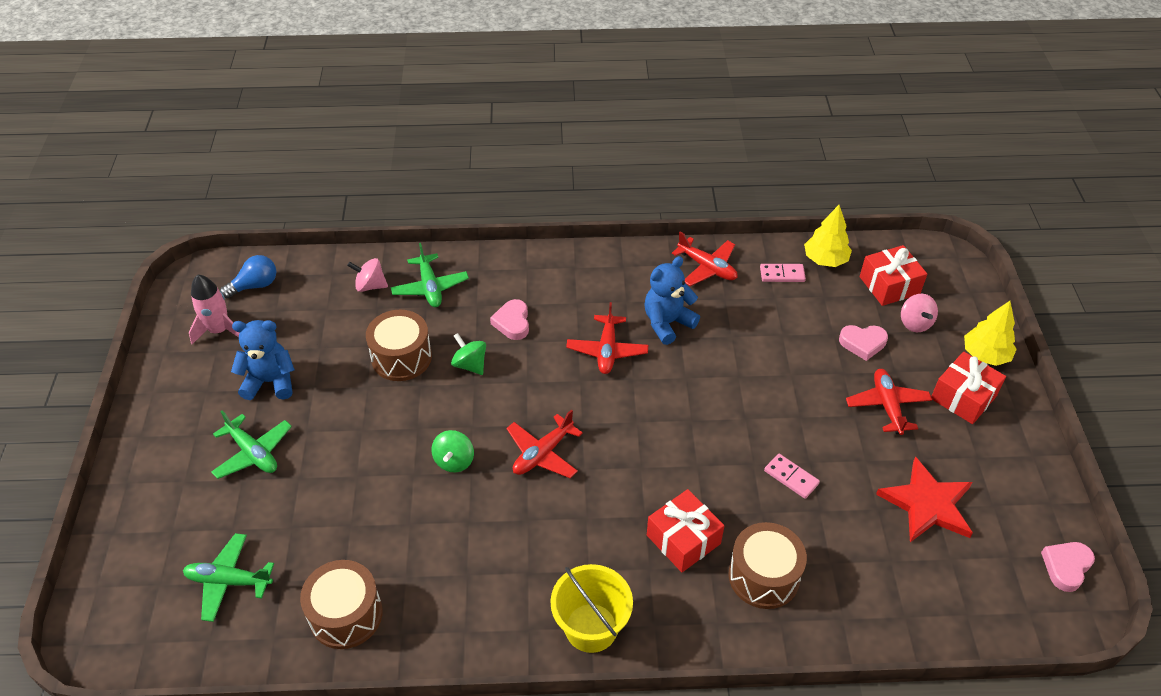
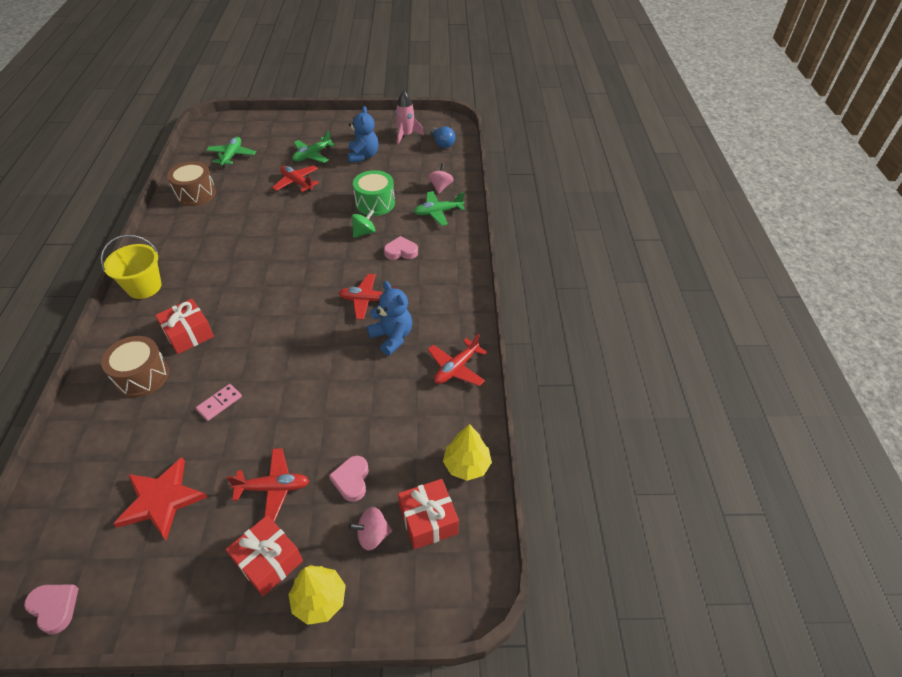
camera: 90 degrees right, 0 degrees up
brown drum [366,310,432,381] -> green drum [353,170,395,216]
green spinning top [431,430,474,473] -> none
red plane [507,410,583,478] -> red plane moved to [272,165,319,192]
pink domino [760,264,806,282] -> none

